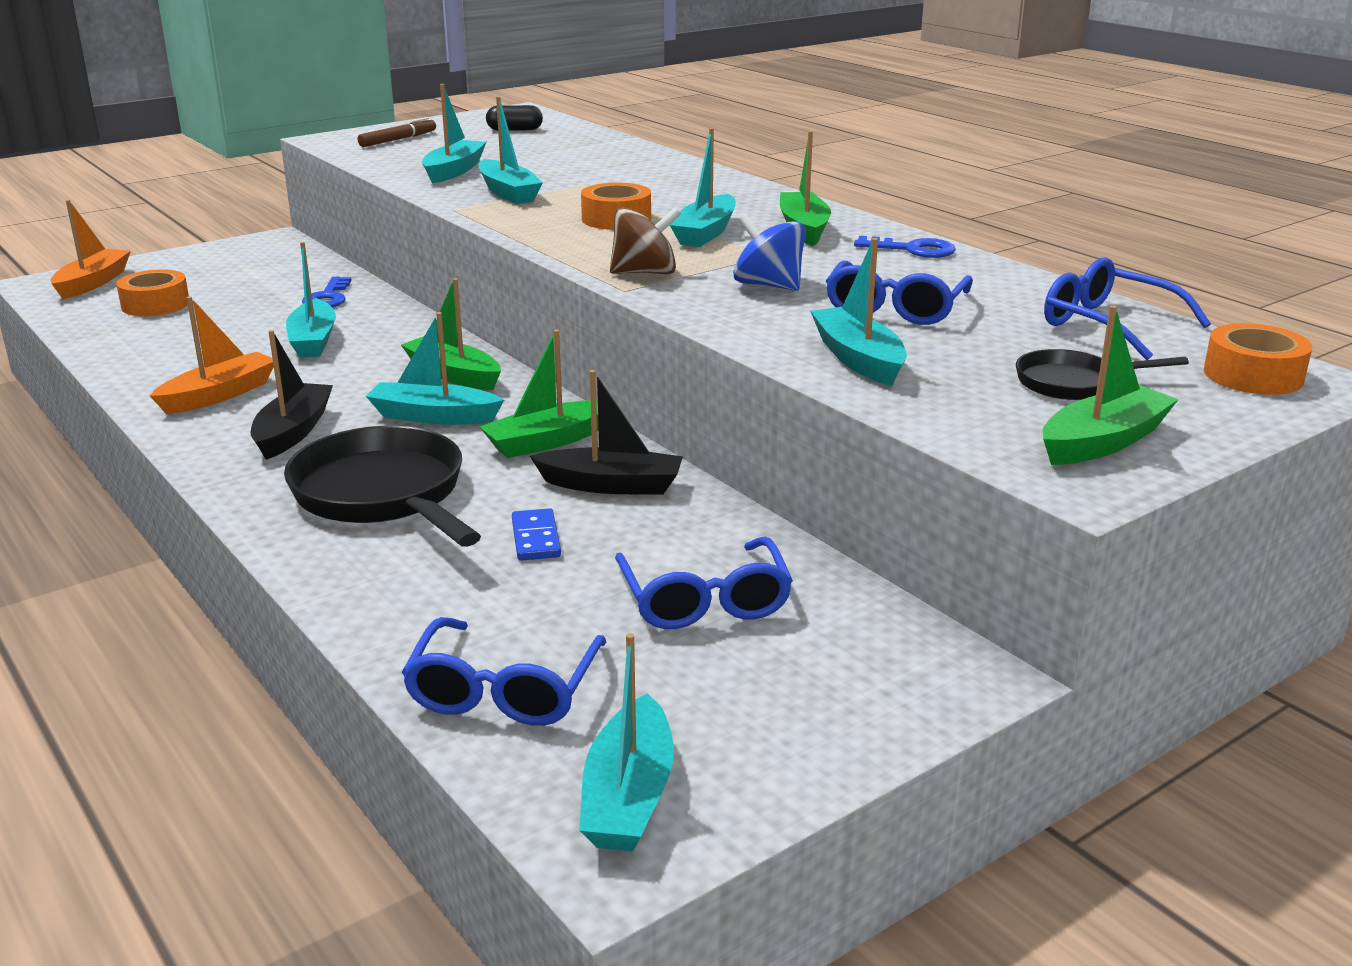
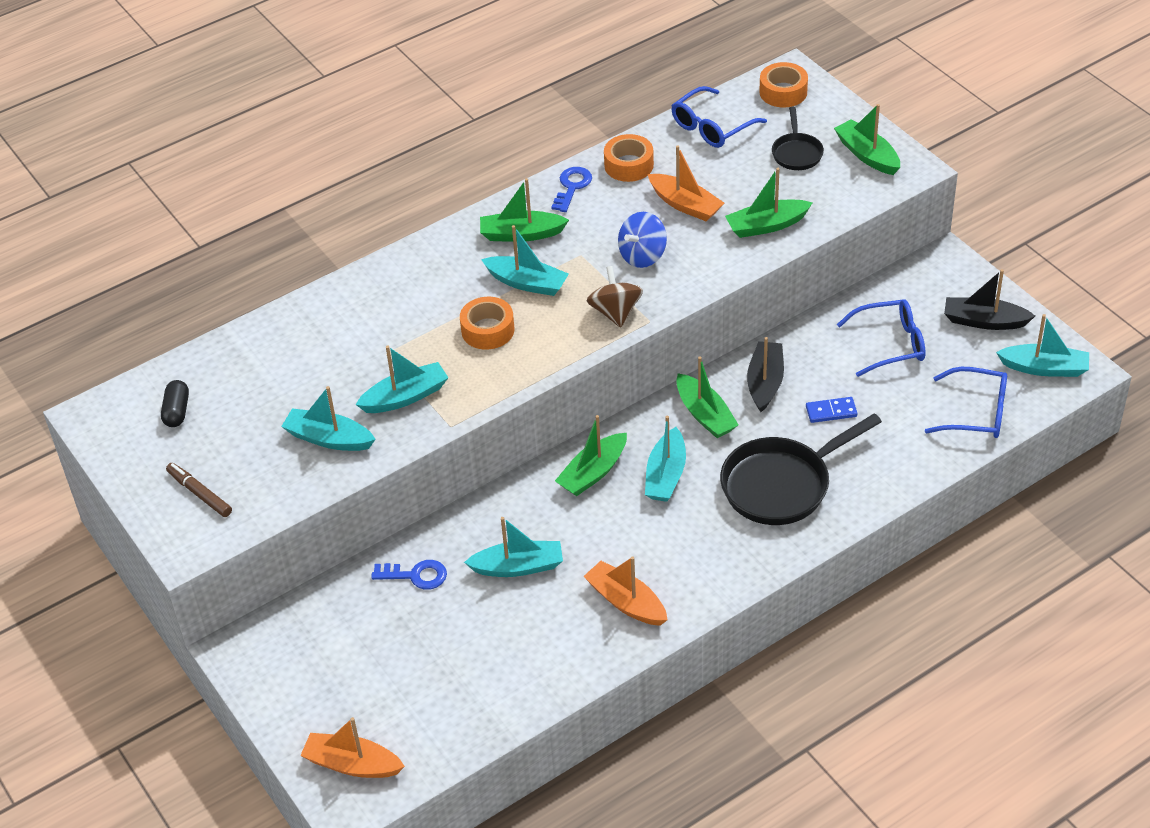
camera: 85 degrees left, 20 degrees up
orange tape [116,269,189,316] -> orange tape moved to [604,134,654,182]
black boat [251,330,333,460] -> black boat moved to [944,269,1035,330]
turquoise boat [810,238,907,386] -> green boat [725,168,813,238]
blue glasses [826,260,973,325] -> orange boat [648,146,724,221]

